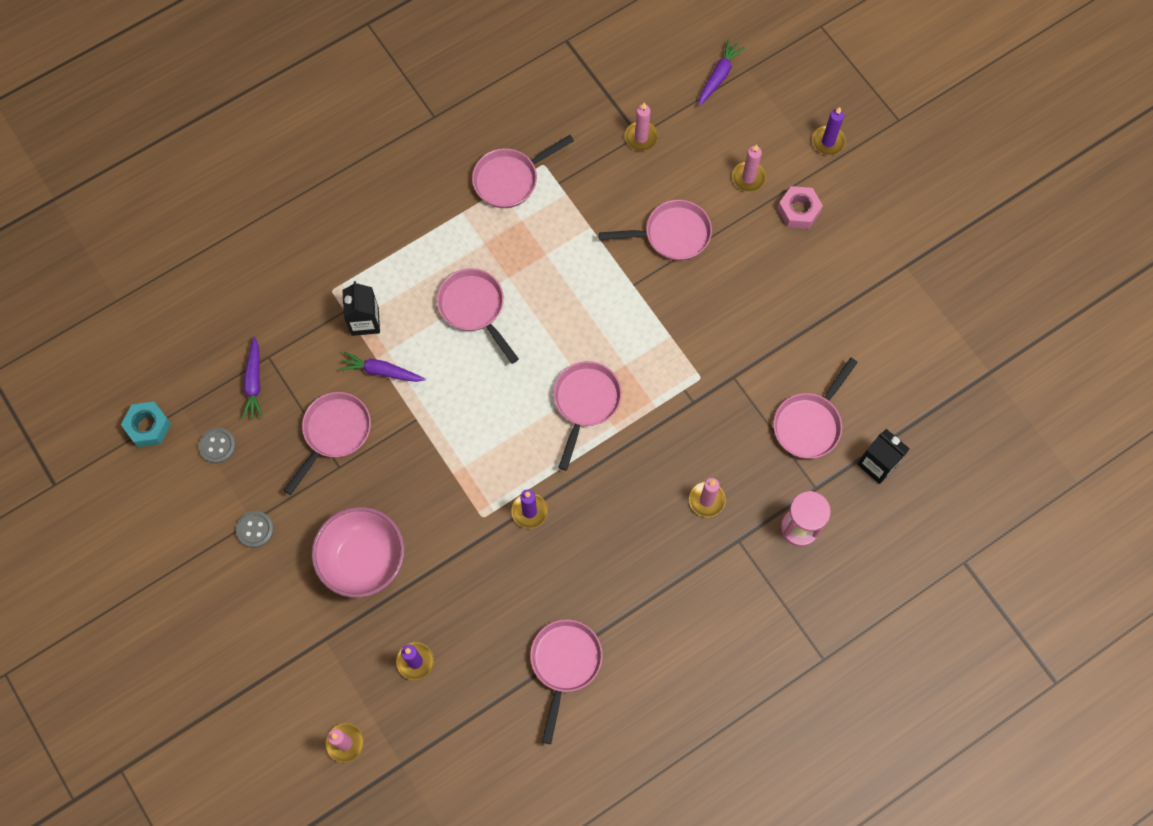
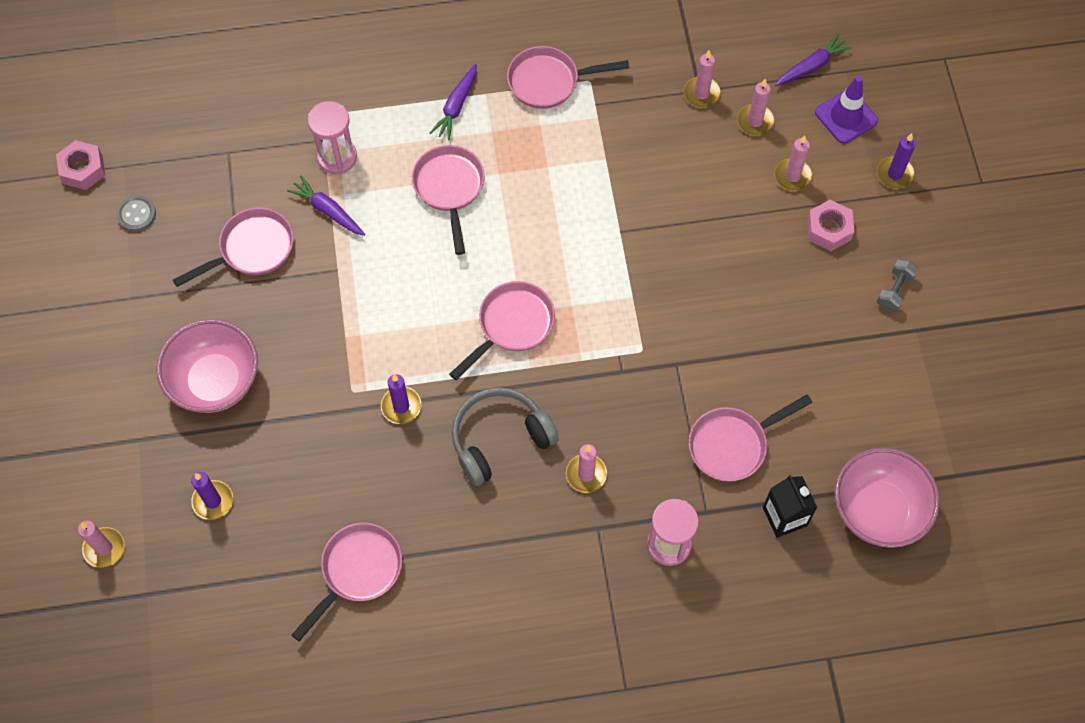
camera: 25 degrees right, 5 degrees down
turquoise nut [121,402,171,447] -> pink nut [56,140,105,190]
grey button [236,511,274,548] -> none
purple carrot [242,336,263,419] -> purple carrot moved to [430,64,477,140]
black carton [342,281,380,336] -> pink hourglass [307,101,357,174]
pink pan [599,200,712,261] -> none
none -> grey headphones [452,387,559,486]
none -> pink candle [737,79,774,136]
none -> purple traffic cone [815,76,878,144]
none -> pink bowl [835,447,940,548]
none -> grey dumbbell [877,259,919,312]

